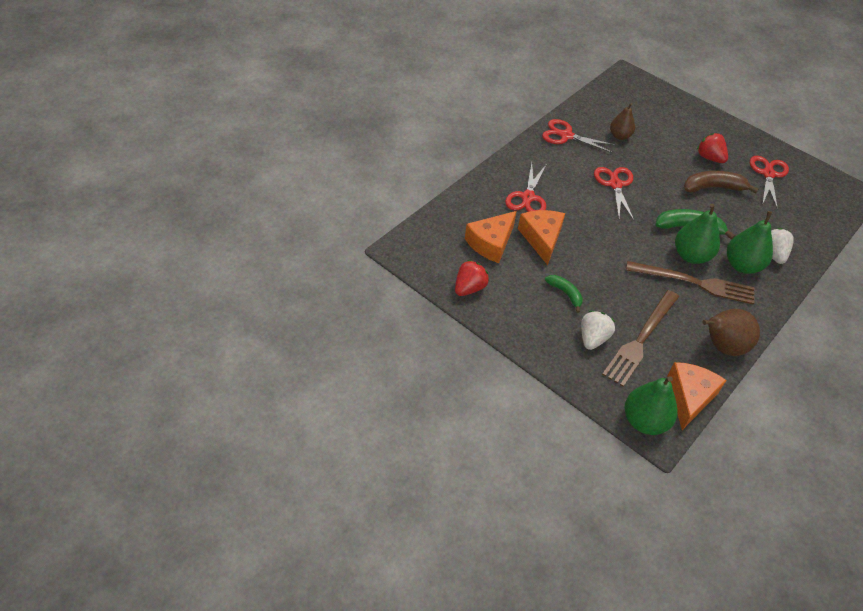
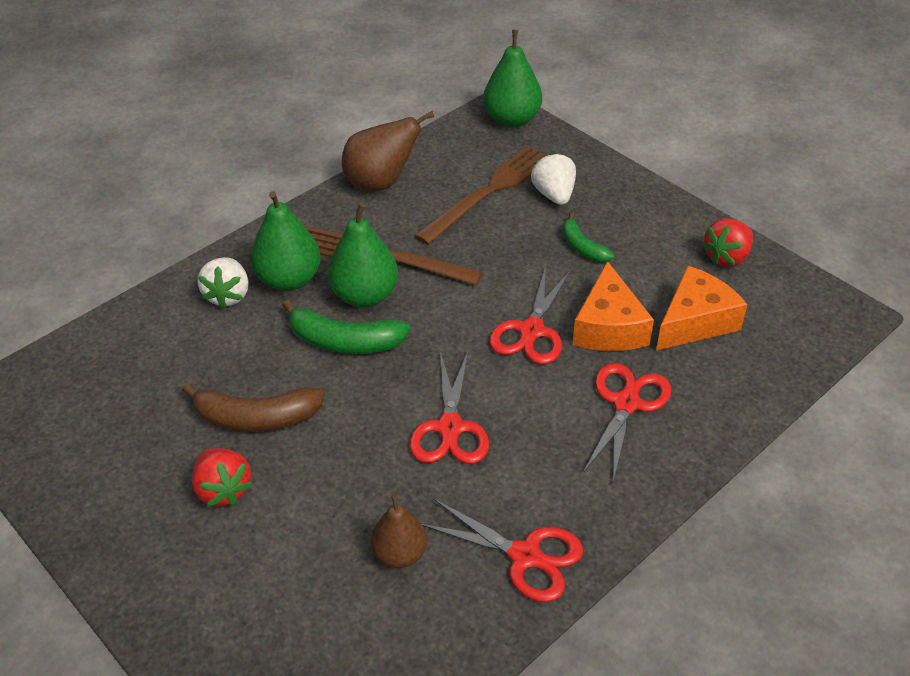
camera: 170 degrees left, 5 degrees down
white strawberry [581,311,615,350] -> white strawberry turned 135 degrees clockwise [531,152,576,205]
orange cheese [667,362,727,430] -> none
red scissors [750,156,789,209] -> red scissors moved to [489,265,571,364]

